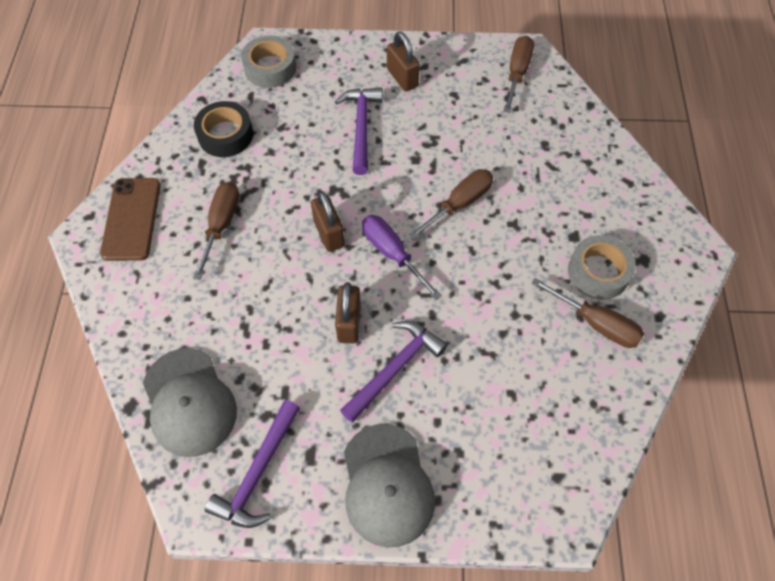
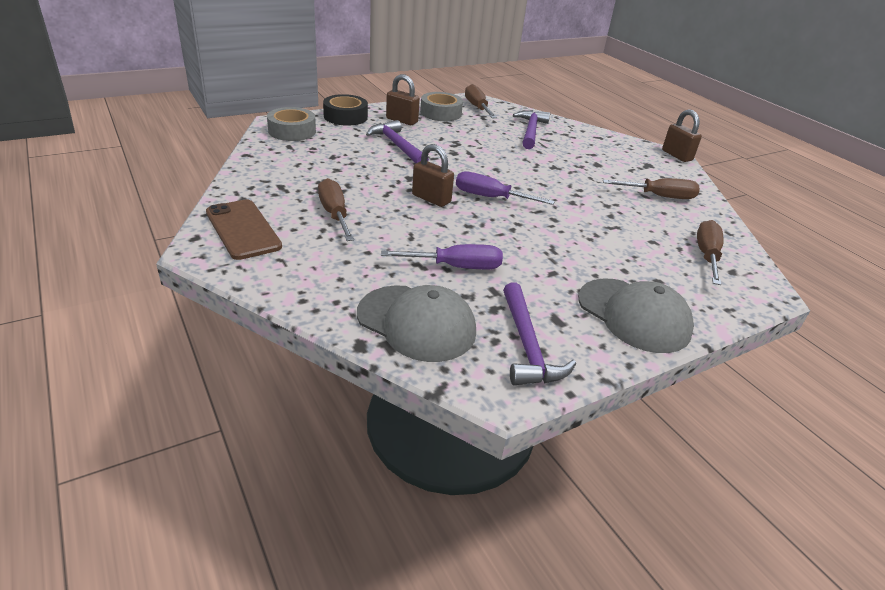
camera: 35 degrees left, 25 degrees down
black tape [194,101,253,157] -> black tape moved to [323,94,368,126]
brown padlock [335,282,361,344] -> brown padlock moved to [662,109,702,162]
purple hammer [340,321,448,423] -> purple hammer moved to [513,110,550,149]
brown screwdriver [408,169,493,240] -> brown screwdriver moved to [697,220,724,285]
grey tape [568,235,636,300] -> grey tape moved to [420,92,463,121]
none -> purple screwdriver [381,244,503,269]

